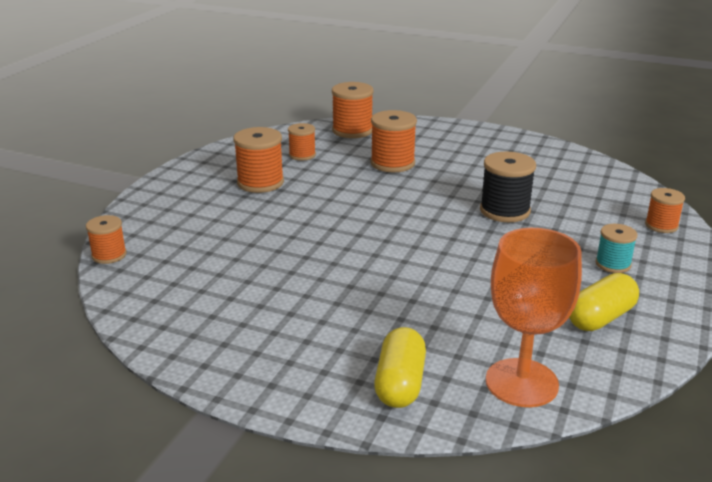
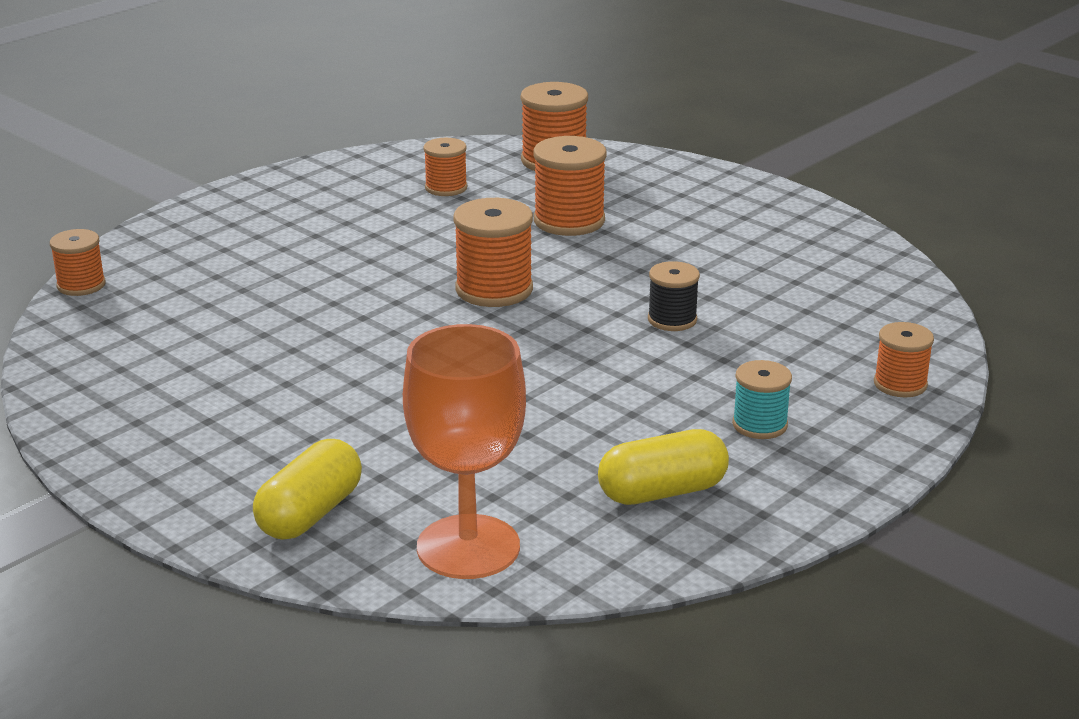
camera: 20 degrees right, 0 degrees up
orange spool [233,127,284,193] -> orange spool moved to [454,198,533,307]
black spool [480,152,536,222] -> black spool [648,261,700,331], size x0.62

